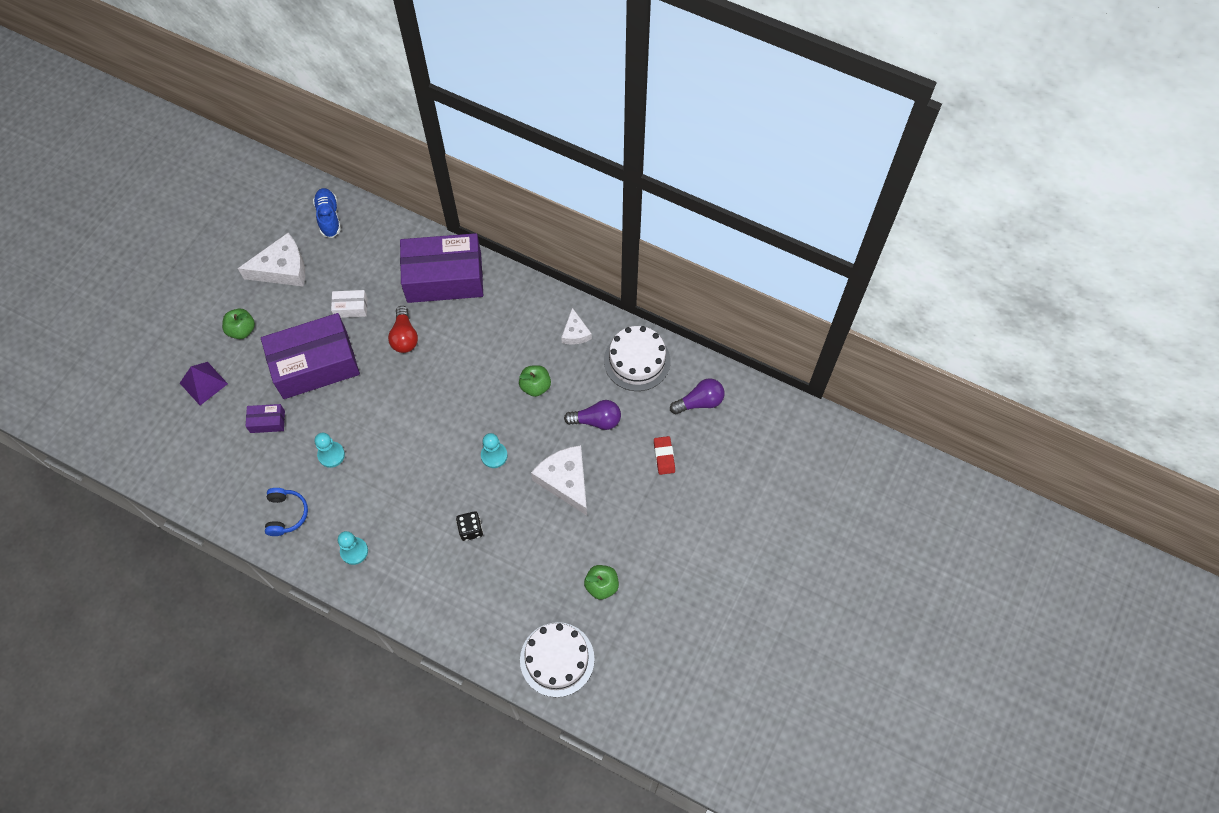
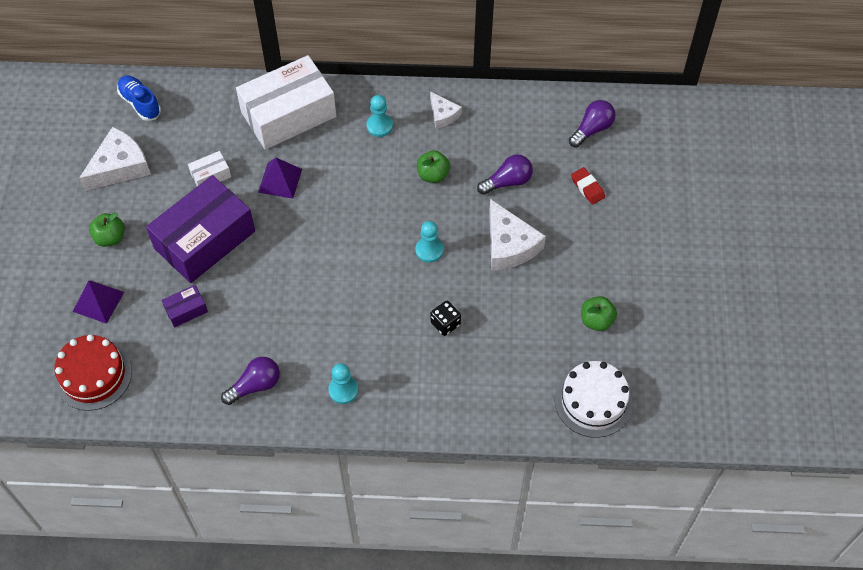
camera: 25 degrees left, 5 degrees down
blue headphones [265,488,308,536] -> purple light bulb [221,357,280,405]
turquoise pawn [315,433,345,468] -> turquoise pawn moved to [366,95,393,137]
red light bulb [388,306,418,353] -> purple pyramid [258,158,302,199]
purple box [400,233,483,303] -> white box [236,55,336,150]
white cheese [531,445,587,516] -> white cheese turned 150 degrees counterclockwise [489,199,546,271]
white cake [604,326,670,391] -> none
none -> red cake [54,335,132,411]

